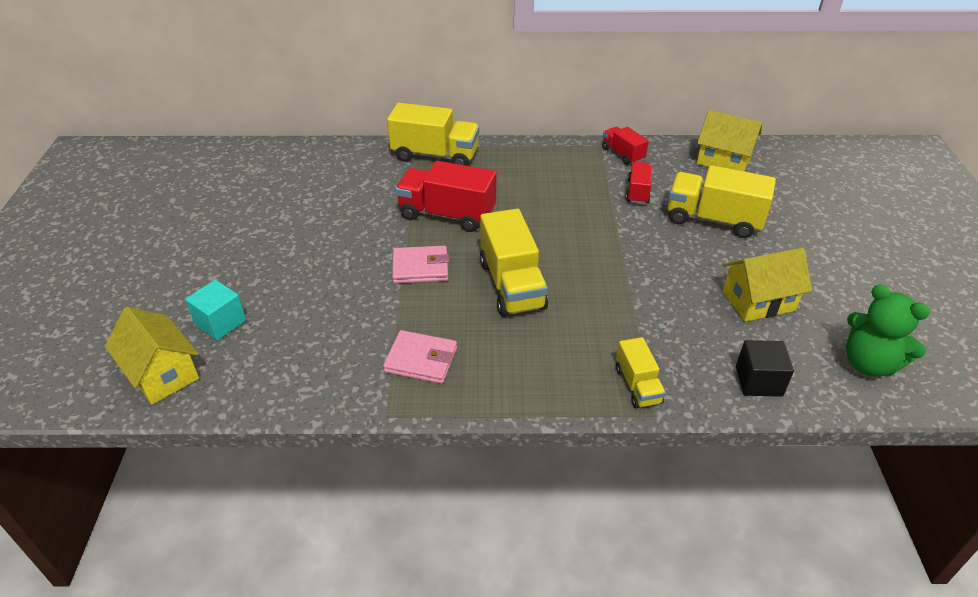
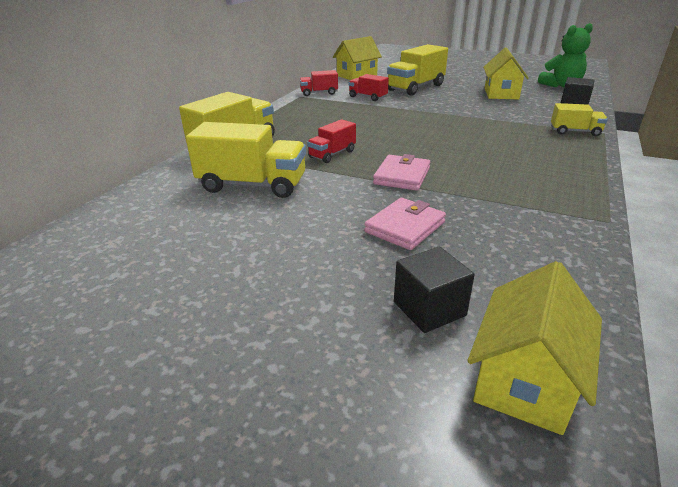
camera: 65 degrees left, 10 degrees down
yellow house [105,307,199,405] -> yellow house turned 45 degrees counterclockwise [468,261,602,435]
turquoise cube [185,280,246,341] -> black cube [394,246,475,333]
pink wallet [383,330,457,384] -> pink wallet moved to [364,198,446,250]
red truck [395,161,496,232] -> red truck [307,119,356,163], size x0.55
yellow truck [480,209,548,317] -> yellow truck moved to [186,122,306,198]

